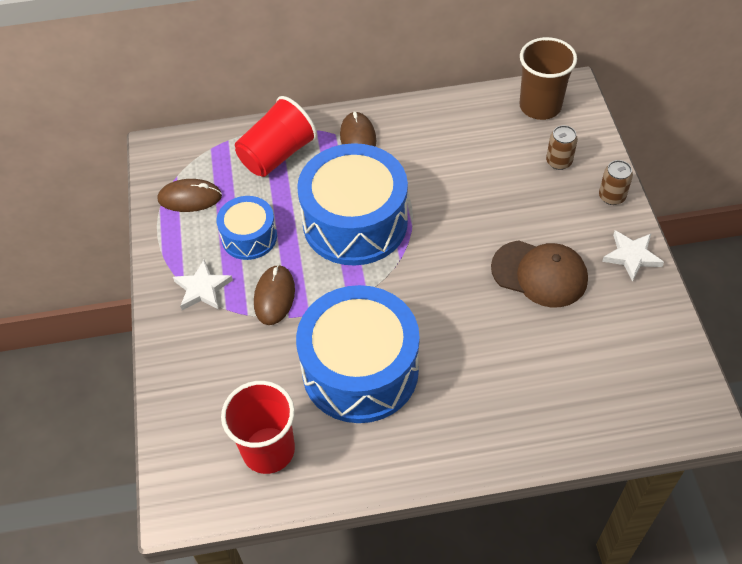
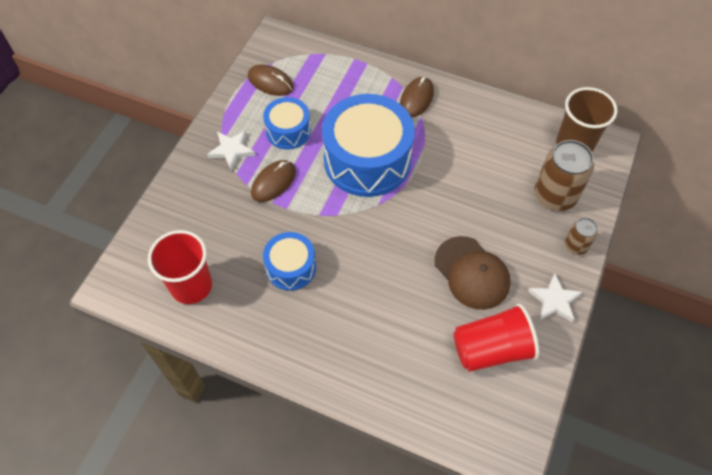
camera: 30 degrees right, 5 degrees up
red cup [235,96,317,177] -> red cup moved to [454,303,539,372]
blue drum [296,285,420,423] -> blue drum [263,232,316,291], size x0.53
brown can [546,125,578,170] -> brown can [534,140,594,211], size x1.87

